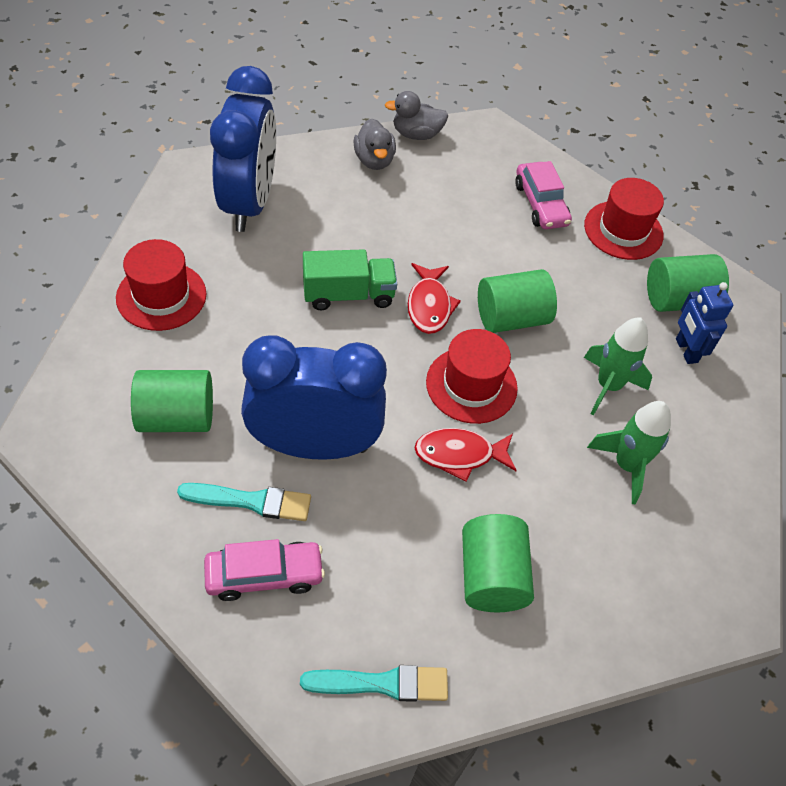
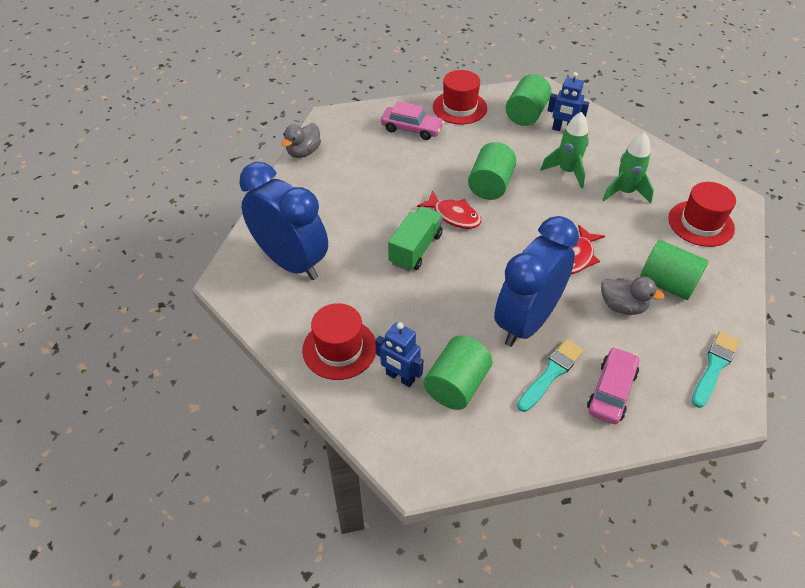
camera: 50 degrees left, 5 degrees down
grey duck [353,119,396,170] -> grey duck moved to [601,276,665,315]
red hat [426,329,518,424] -> red hat moved to [668,182,736,247]
none -> blue robot [375,322,423,387]

